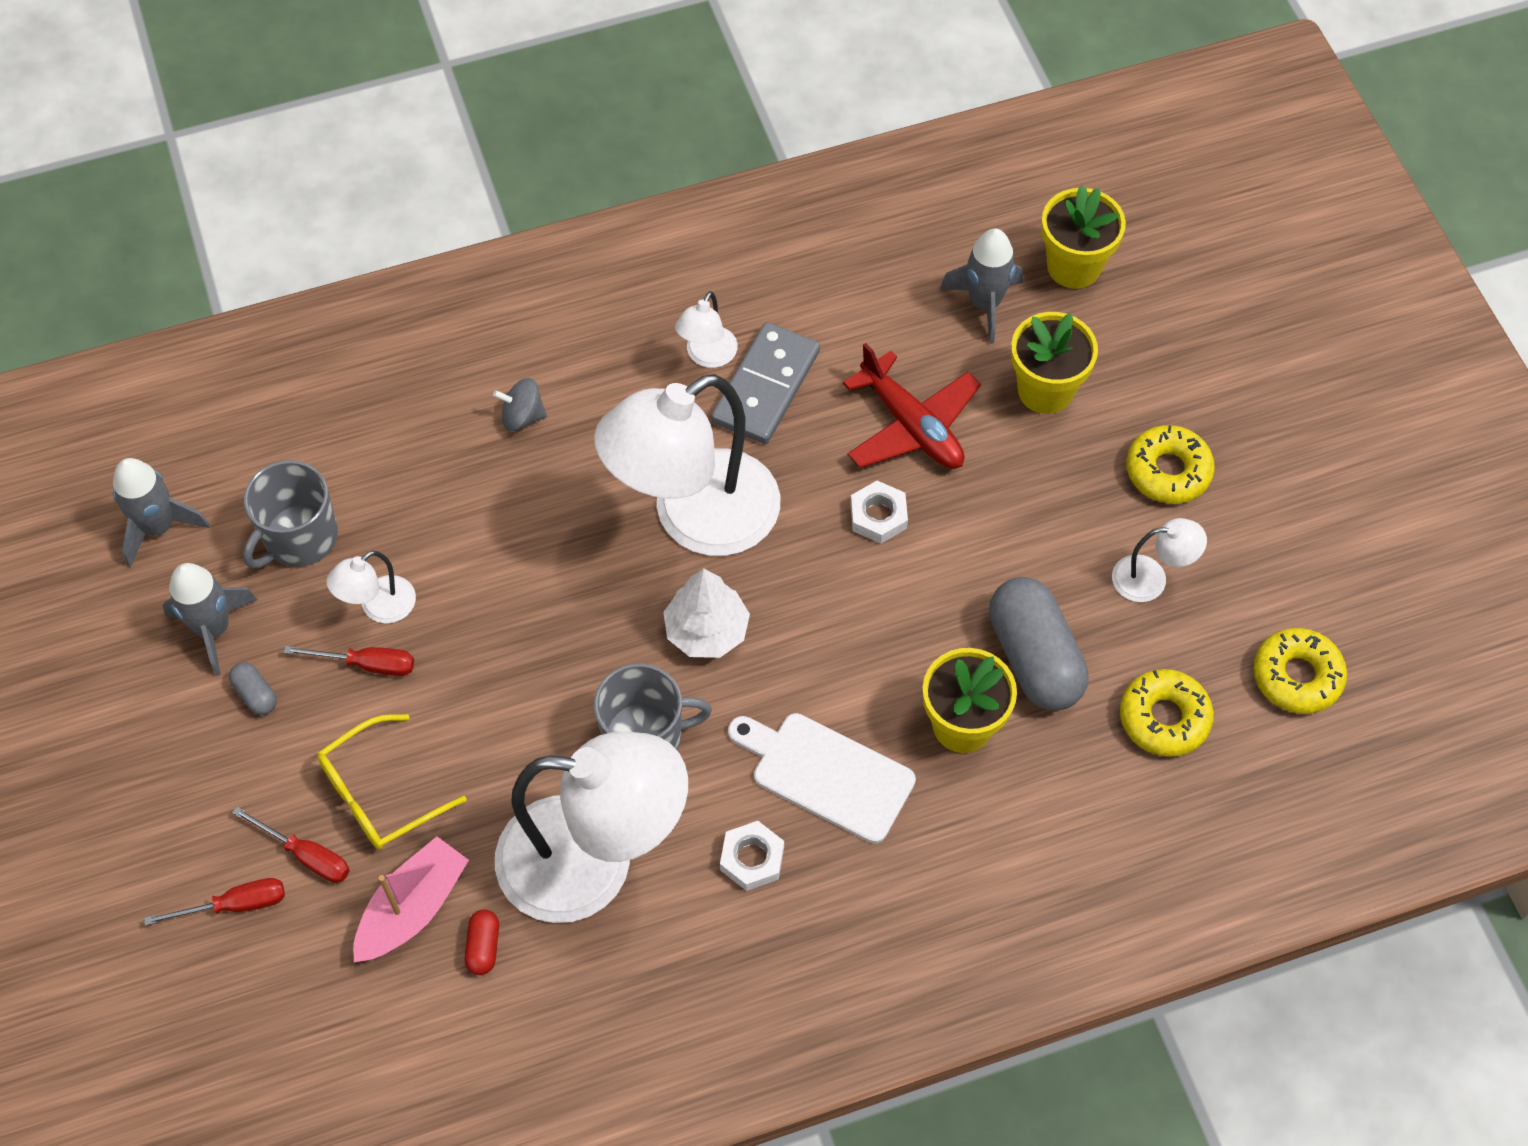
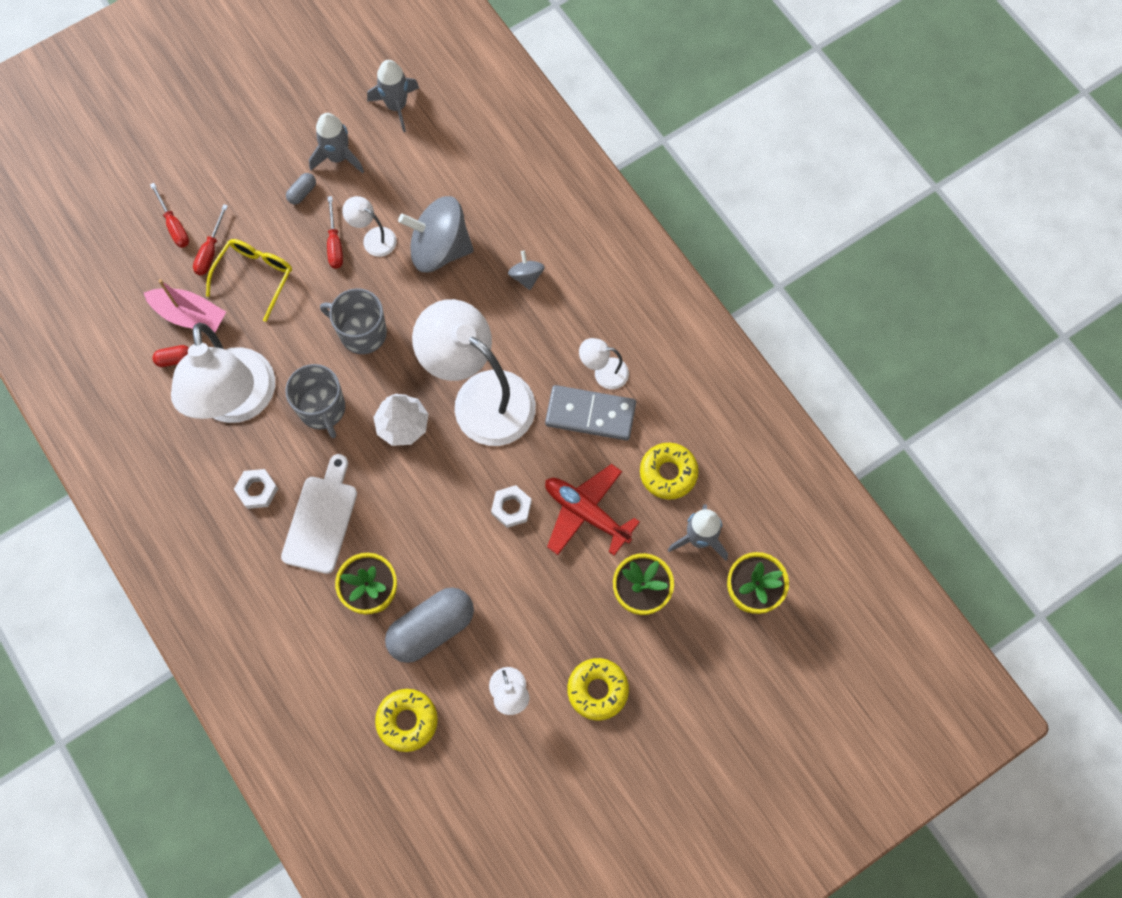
camera: 75 degrees right, 10 degrees up
grey mug [243,460,338,568] -> grey mug moved to [320,288,387,354]
yellow glasses [317,714,466,850] -> yellow glasses turned 75 degrees clockwise [206,239,292,322]
red plane [843,343,981,469] -> red plane turned 90 degrees clockwise [545,464,640,556]
yellow donut [1253,628,1347,714] -> yellow donut moved to [640,443,699,500]
none -> grey spinning top [398,196,474,272]

